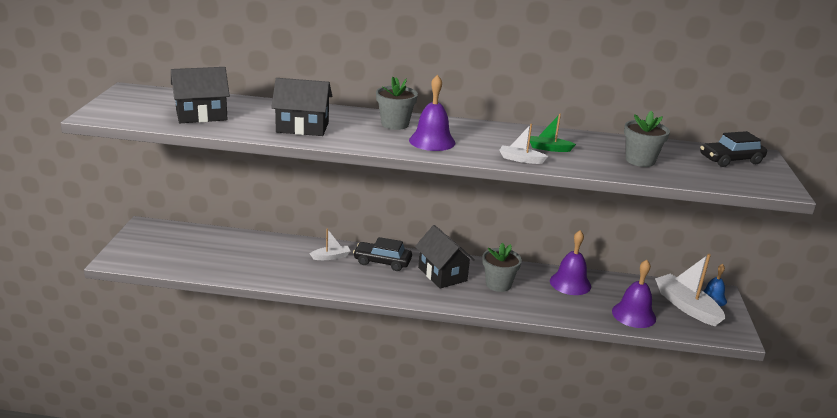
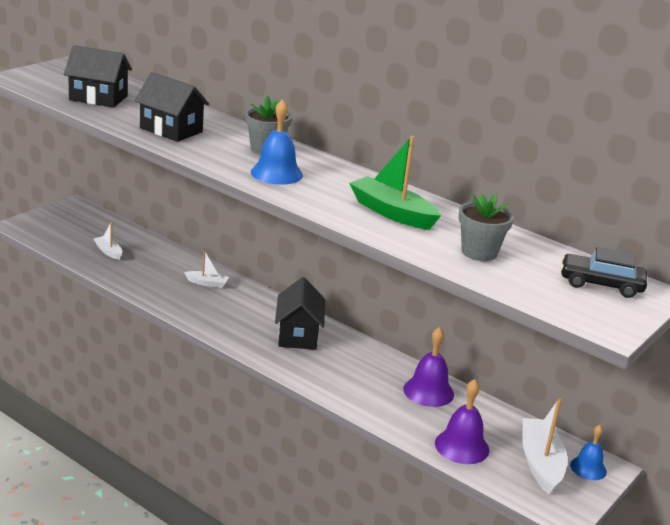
camera: 30 degrees right, 0 degrees up
black car [353,237,412,271] -> none
purple bell [409,75,455,151] -> blue bell [251,99,303,185]
grey flower pot [482,242,522,292] -> none
white boat [499,124,548,164] -> white boat moved to [94,222,122,260]
green boat [530,114,576,152] -> green boat [349,136,441,230], size x1.90

